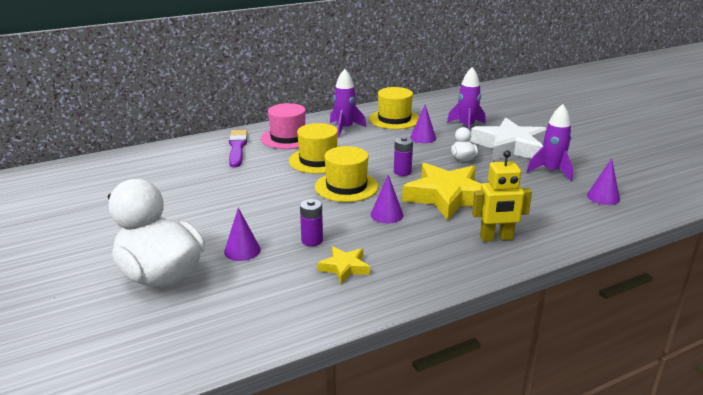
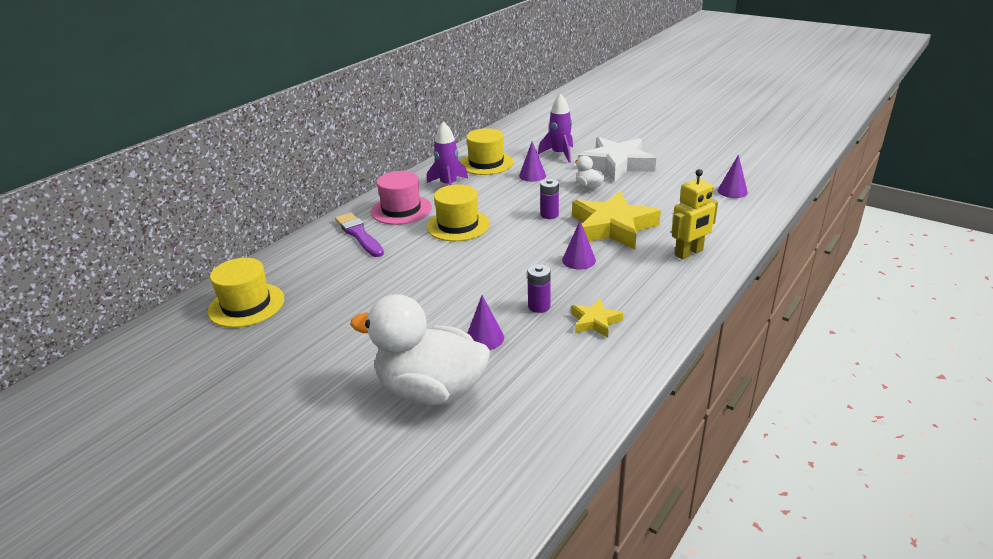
camera: 25 degrees left, 5 degrees up
yellow hat [315,146,378,202] -> yellow hat moved to [208,258,284,328]
purple rocket [526,104,573,181] -> none

